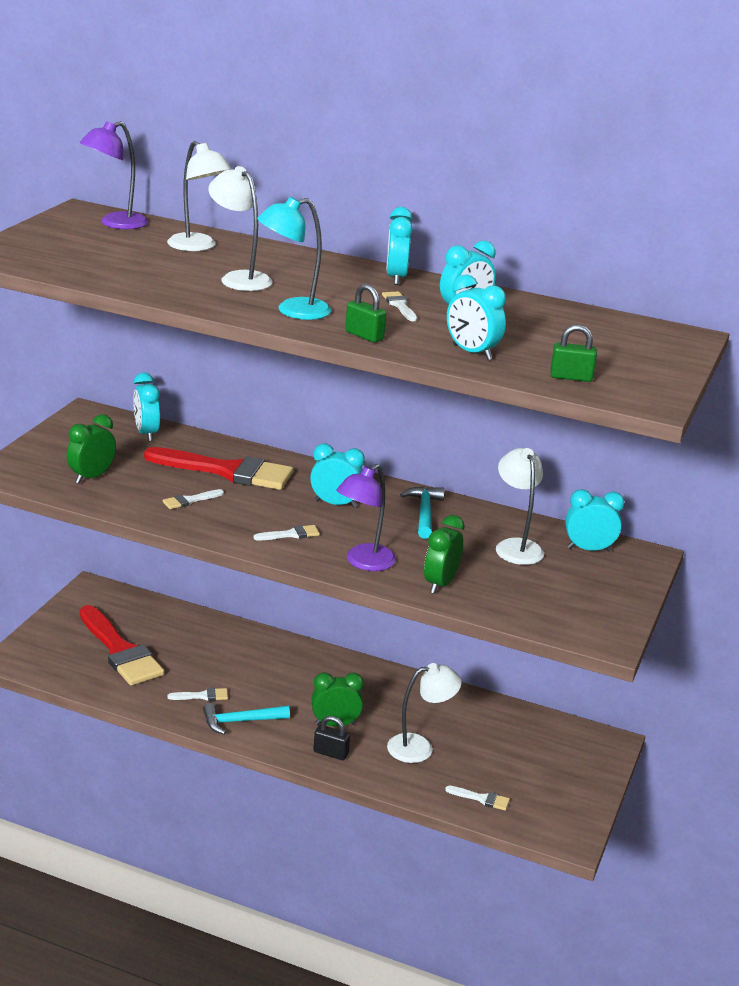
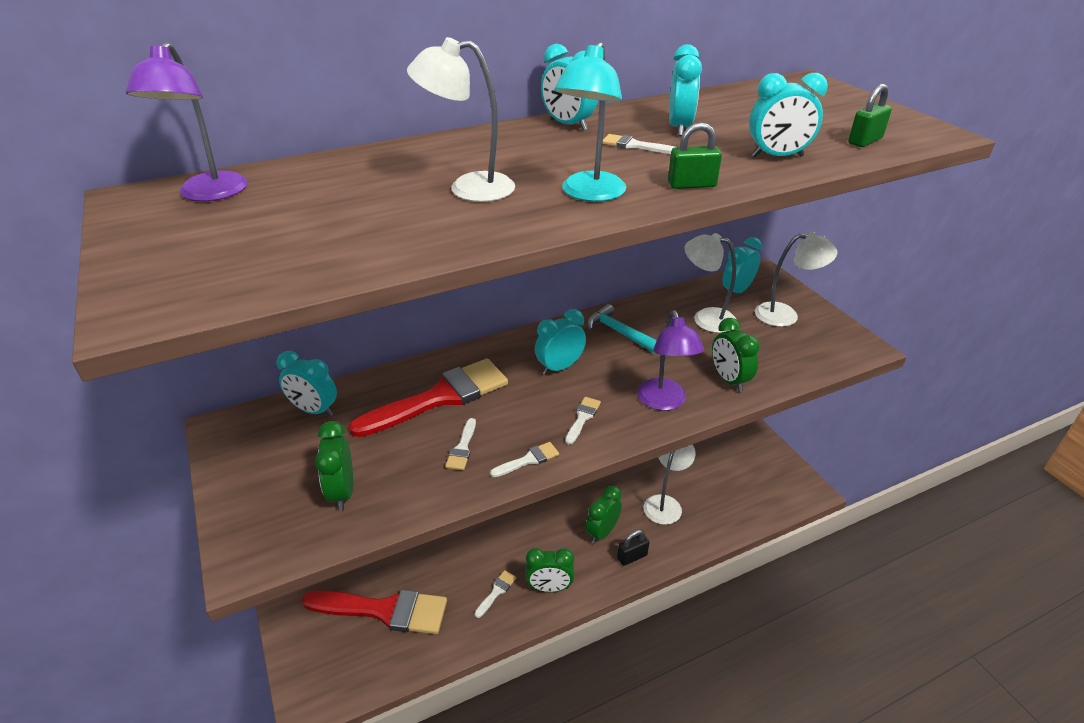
camera: 45 degrees left, 10 degrees up
white lamp [167,141,232,251] -> white lamp moved to [755,232,837,327]
turquoise hammer [203,703,290,735] -> green clock [525,548,574,592]
white brush [445,786,510,810] -> white brush moved to [490,442,559,477]

